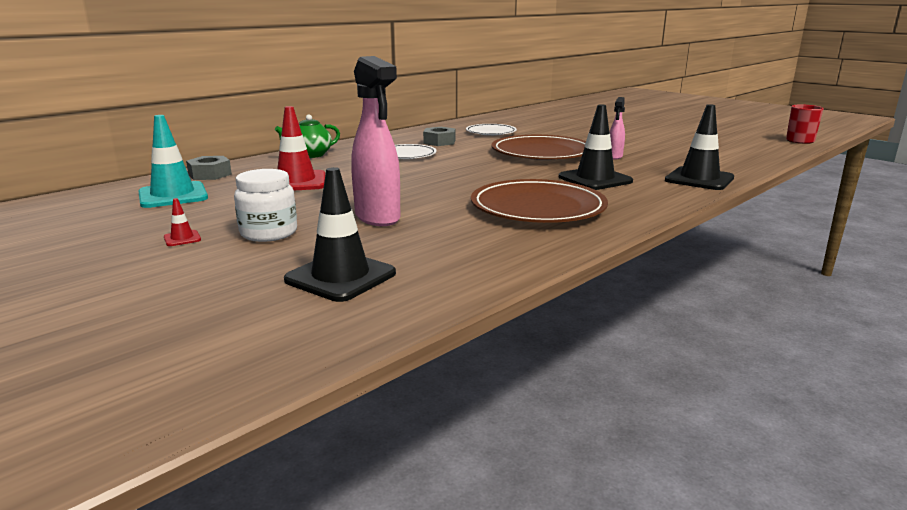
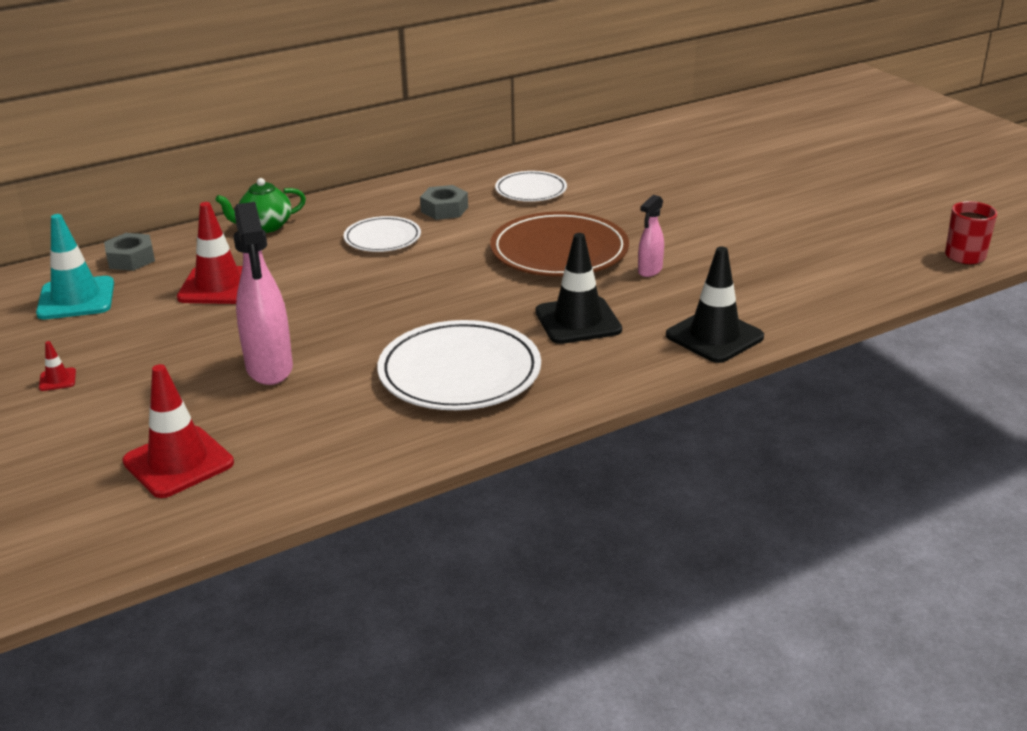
camera: 15 degrees right, 10 degrees up
white jar [234,169,297,242] -> none
black traffic cone [284,167,396,302] -> red traffic cone [122,364,234,498]
brown plate [471,179,608,223] -> white plate [377,320,541,410]

